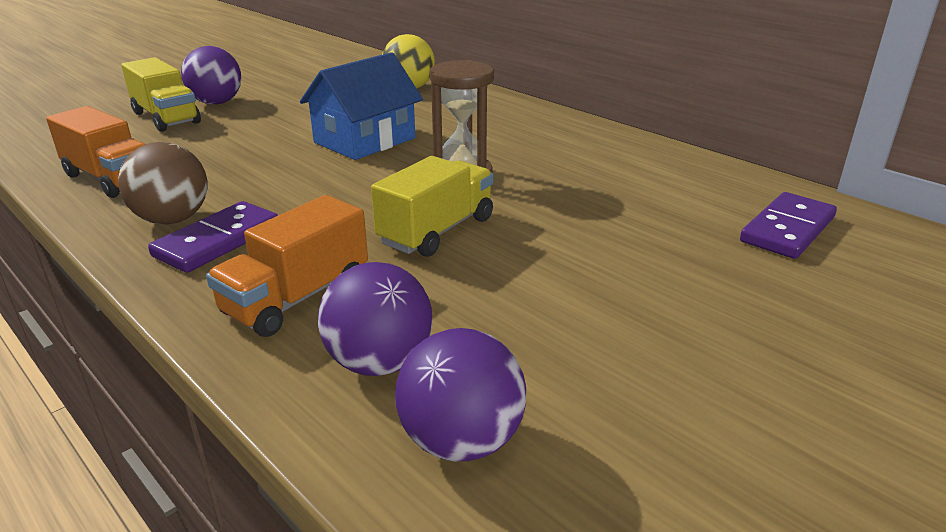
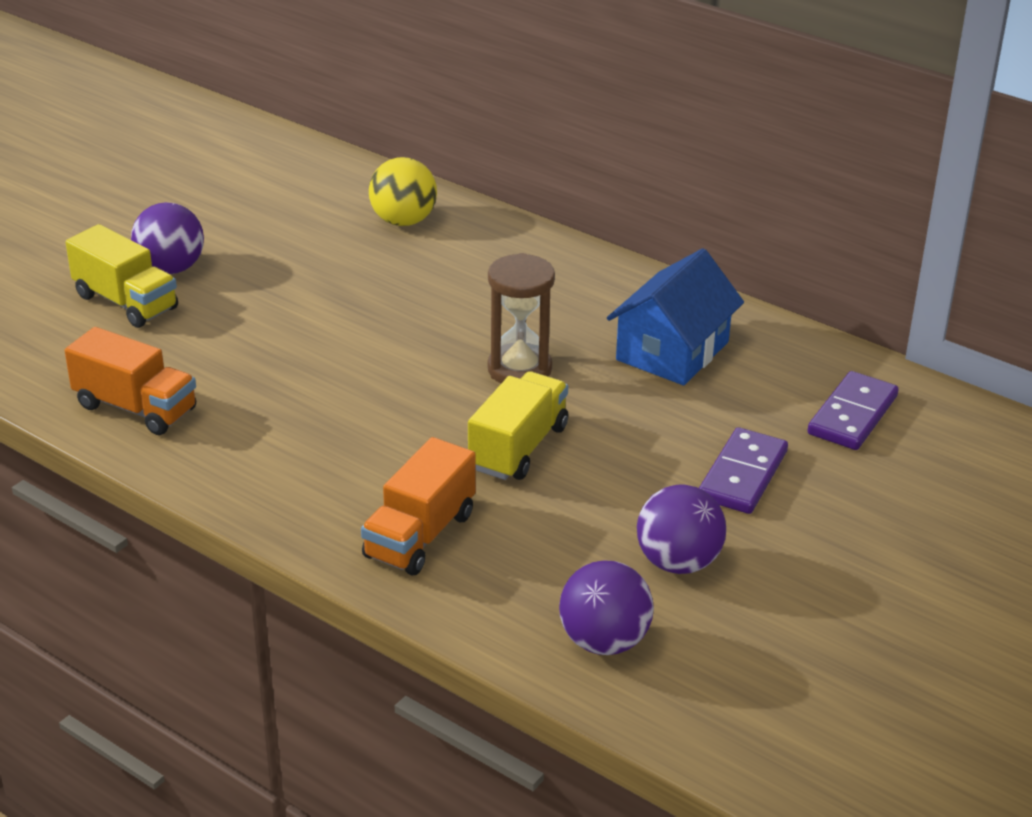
camera: 10 degrees left, 5 degrees up
brown ball [118,142,207,224] -> none
purple domino [148,201,278,273] -> purple domino moved to [699,427,788,514]
blue house [300,52,423,160] -> blue house moved to [607,248,744,385]
purple ball [318,262,432,376] -> purple ball moved to [637,485,726,574]

